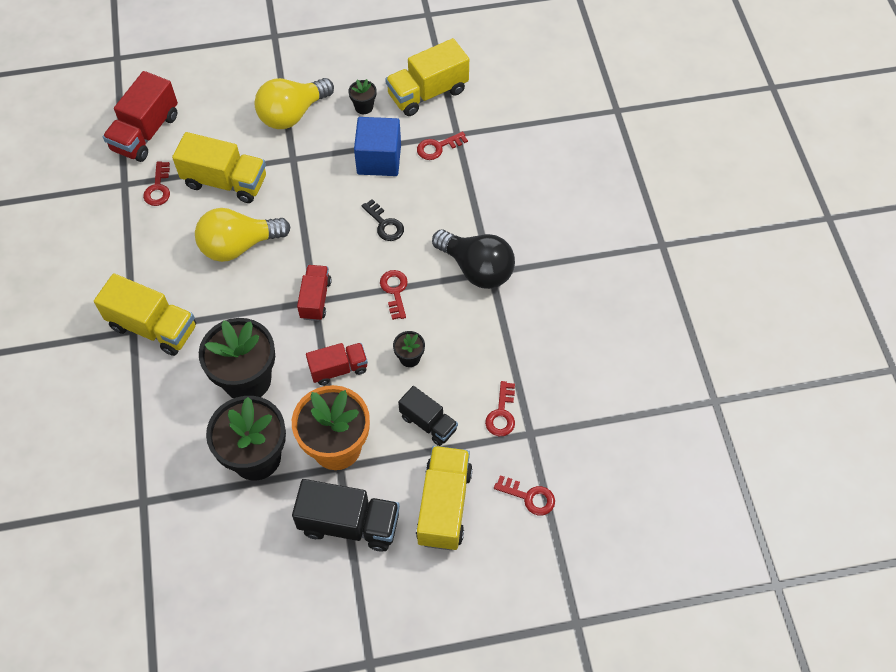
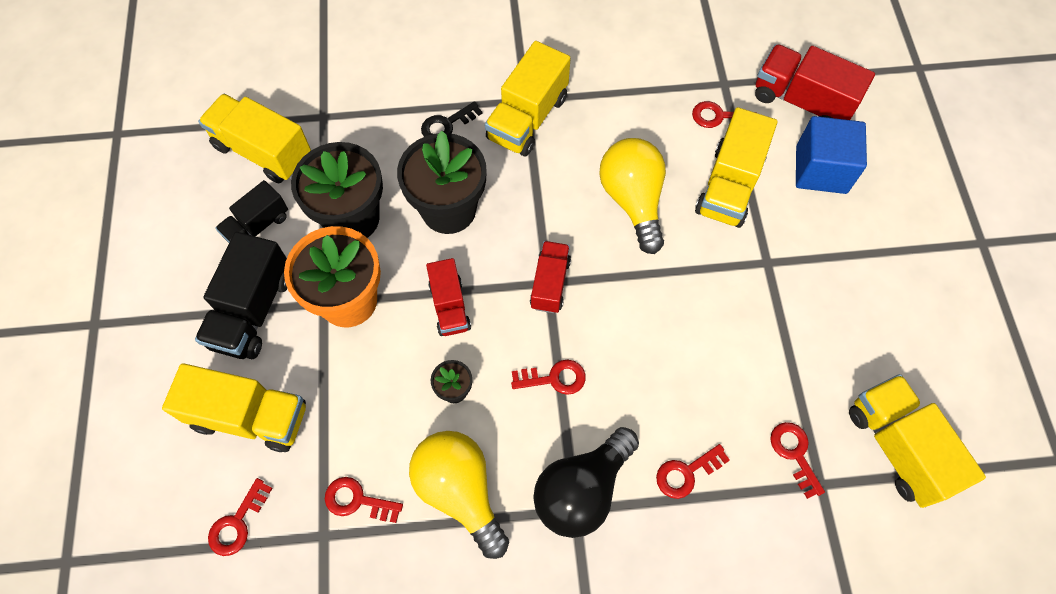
camera: 95 degrees right, 5 degrees up
yellow light bulb [255,78,334,129] -> yellow light bulb moved to [409,431,509,559]
red truck [297,265,332,321] -> red truck turned 90 degrees counterclockwise [530,241,571,313]
black flower pot [348,79,376,114] -> none
blue cube [354,117,401,176] -> blue cube moved to [796,116,867,194]
black key [362,199,404,241] -> black key moved to [421,101,483,137]
black truck [398,386,458,446] -> black truck moved to [215,180,288,243]
none -> yellow truck [198,94,311,184]
none -> red key [656,444,730,499]

